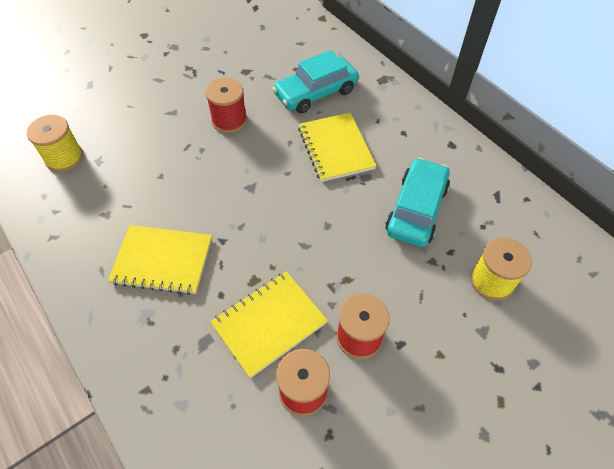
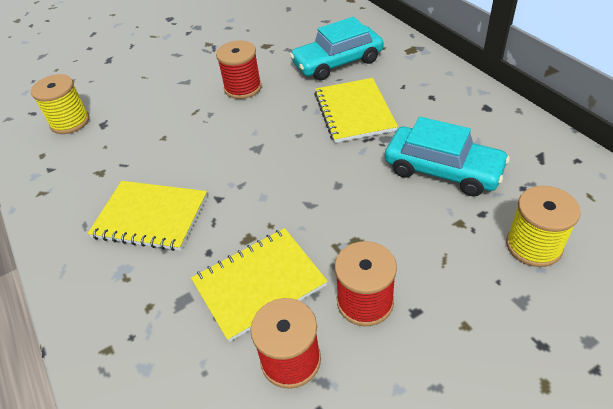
camera: 10 degrees right, 10 degrees down
turquoise car [386,158,450,247] -> turquoise car turned 90 degrees clockwise [385,117,510,197]

